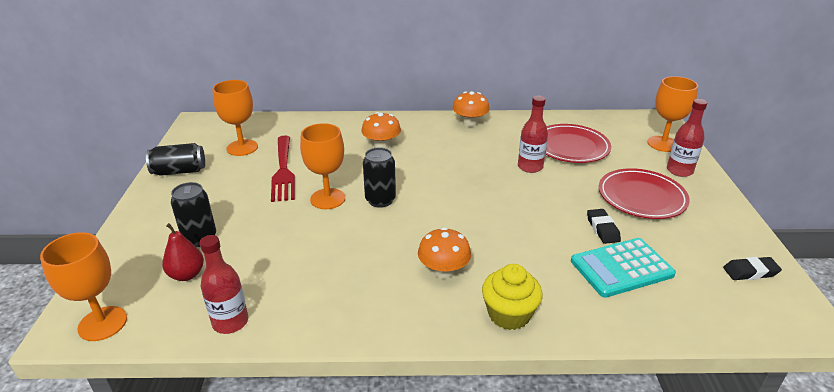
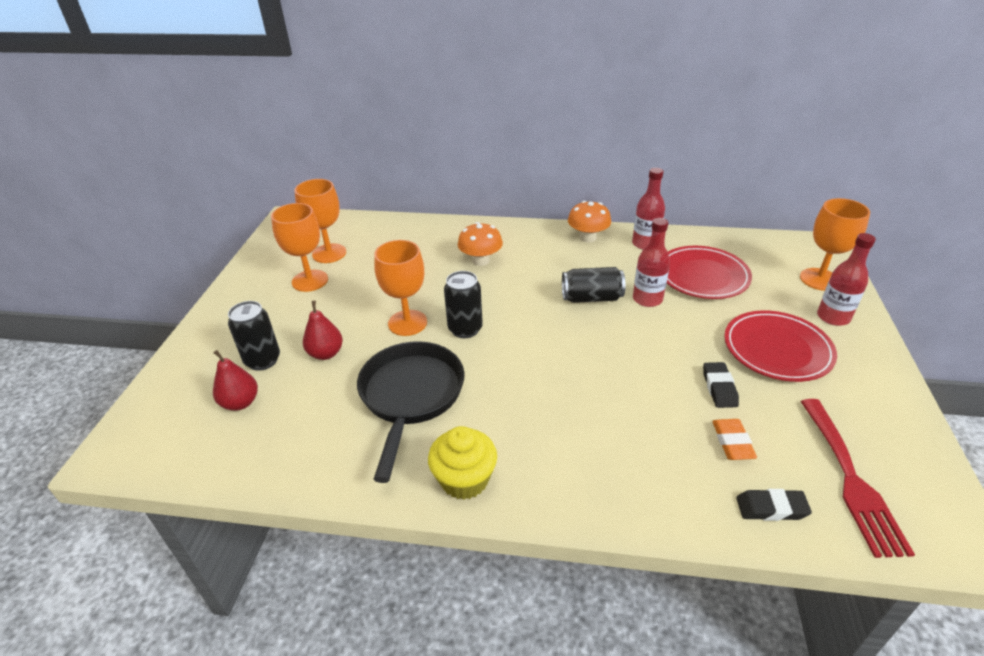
camera: 10 degrees right, 5 degrees up
orange goblet [40,232,127,341] -> orange goblet moved to [271,203,328,292]
black can [146,143,205,176] -> black can moved to [562,267,626,303]
red bottle [200,235,248,334] -> red bottle moved to [632,168,665,250]
red fork [271,135,295,202] -> red fork moved to [801,399,915,558]
orange mushroom [418,227,471,279] -> none
yellow cupcake [482,264,543,330] -> yellow cupcake moved to [428,426,497,500]
turquoise calculator [571,238,676,298] -> orange eraser [712,419,757,460]
black eraser [723,257,782,280] -> black eraser moved to [736,489,812,521]
none -> red pear [303,301,343,360]
none -> black pan [357,341,465,483]

